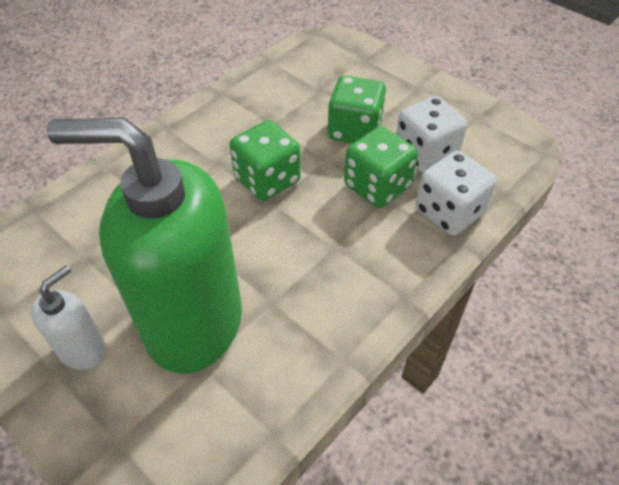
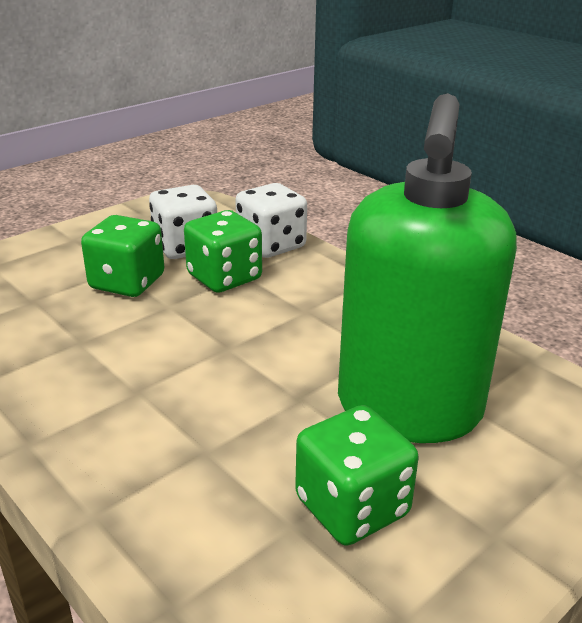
camera: 85 degrees left, 20 degrees down
white soap dispenser [31,265,106,370] -> none
green dice [230,120,301,201] -> green dice moved to [295,405,419,546]

